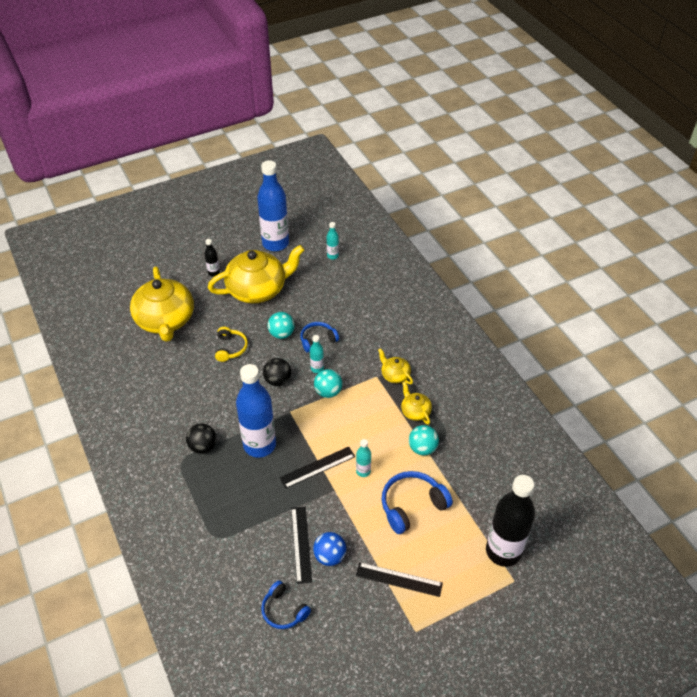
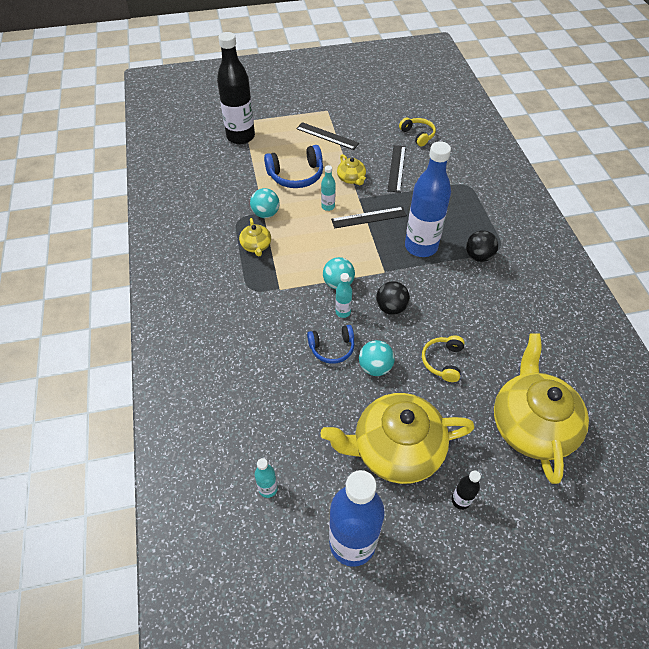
camera: 165 degrees left, 5 degrees up
blue headphones [261,580,311,629] -> yellow headphones [399,118,436,147]
blue ball [313,532,346,566] -> none
yellow teapot [378,348,413,384] -> yellow teapot moved to [337,154,366,185]

